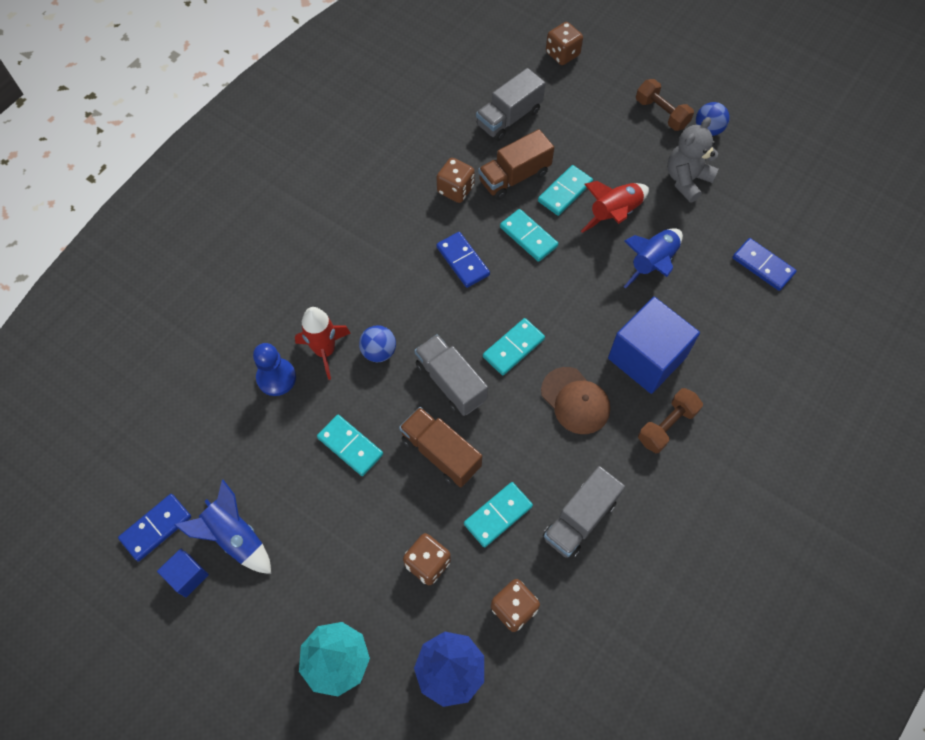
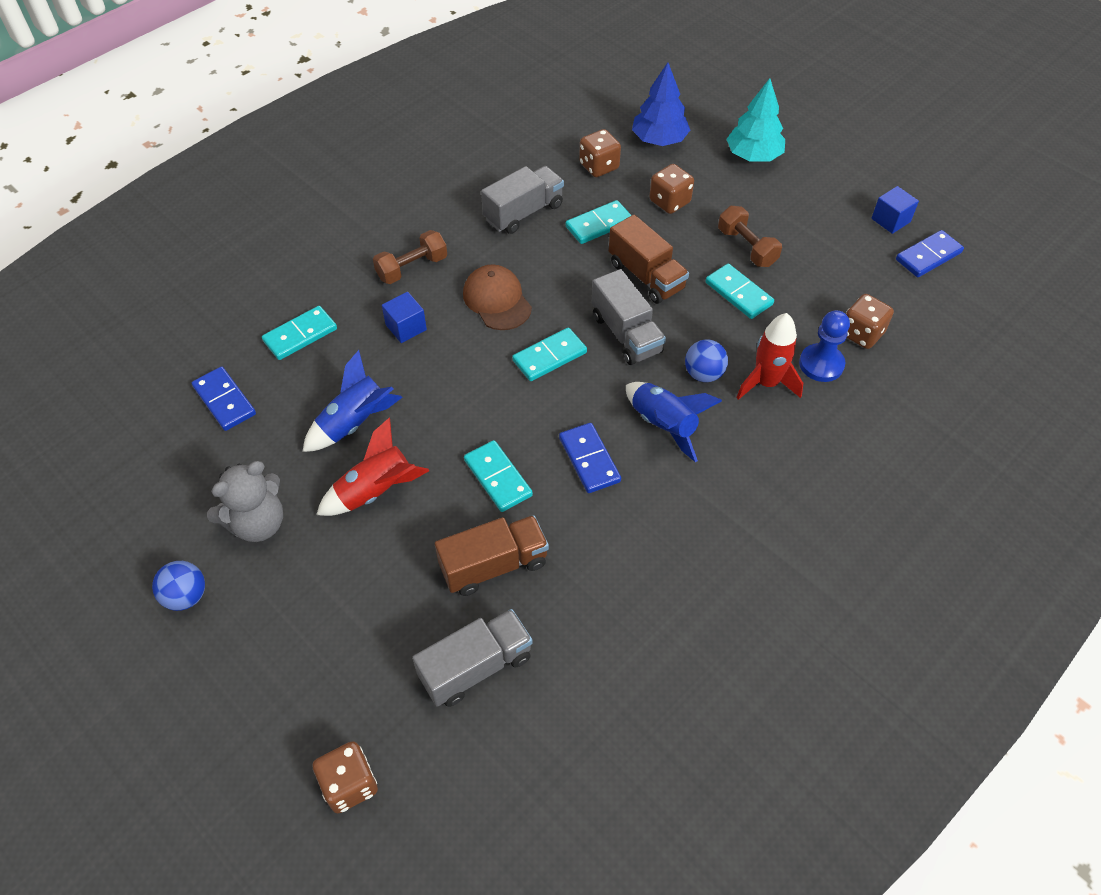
camera: 170 degrees left, 10 degrees down
blue rocket [174,480,271,574] -> blue rocket moved to [626,382,722,462]
brown dice [437,158,475,203] -> brown dice moved to [846,294,894,349]
turquoise domino [538,165,593,216] -> turquoise domino moved to [262,306,337,360]
blue cube [608,297,700,394] -> blue cube [382,292,427,343], size x0.48
brown dumbbell [636,79,694,131] -> brown dumbbell moved to [718,206,782,267]

